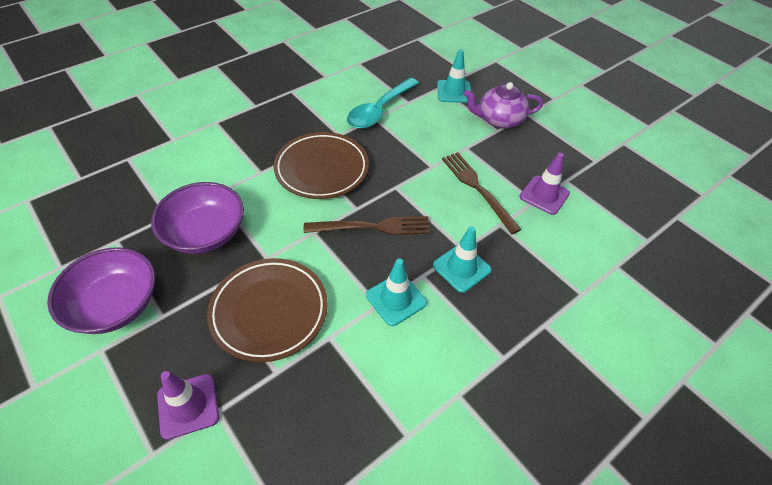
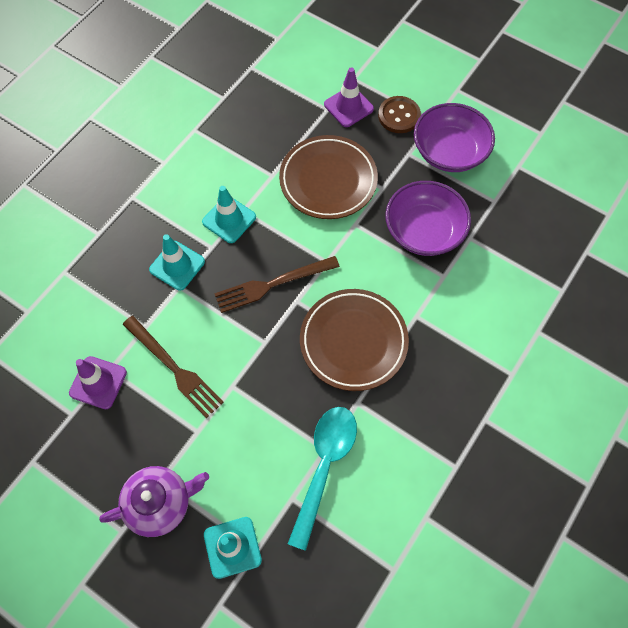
camera: 165 degrees right, 15 degrees up
none -> brown button [378,96,421,133]

